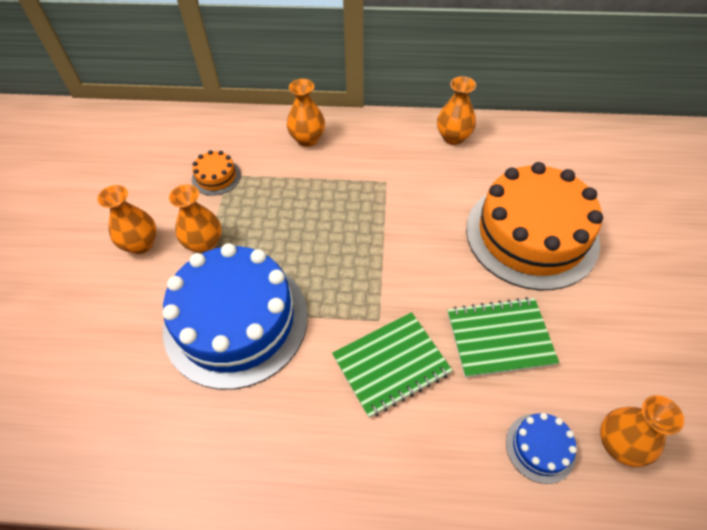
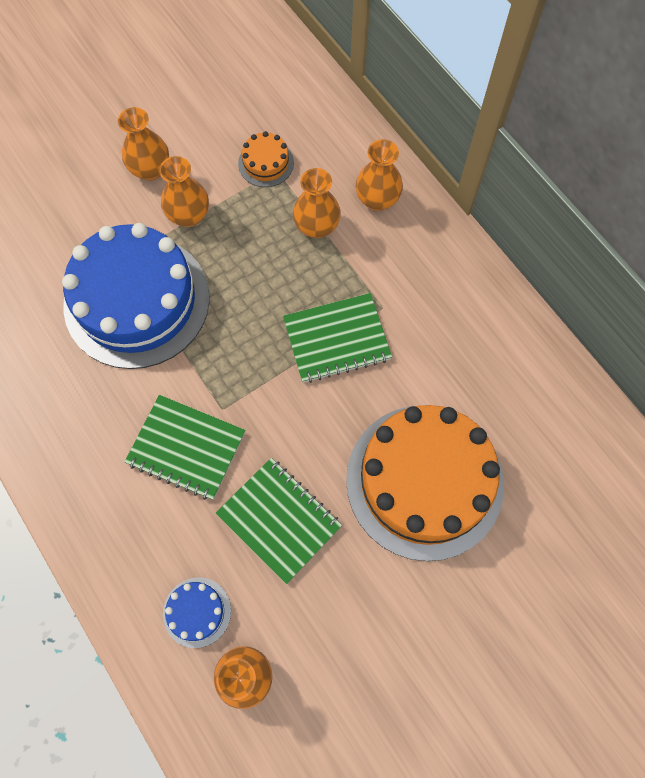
camera: 50 degrees right, 15 degrees up
orange vase [437,76,476,145] -> orange vase moved to [293,168,341,238]
none -> green notebook [283,293,392,383]

